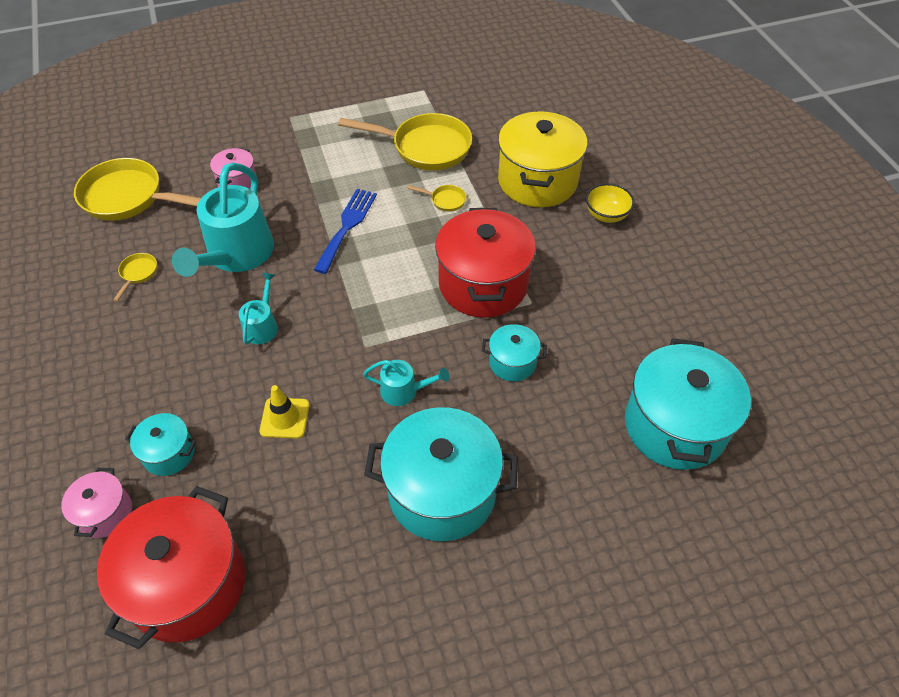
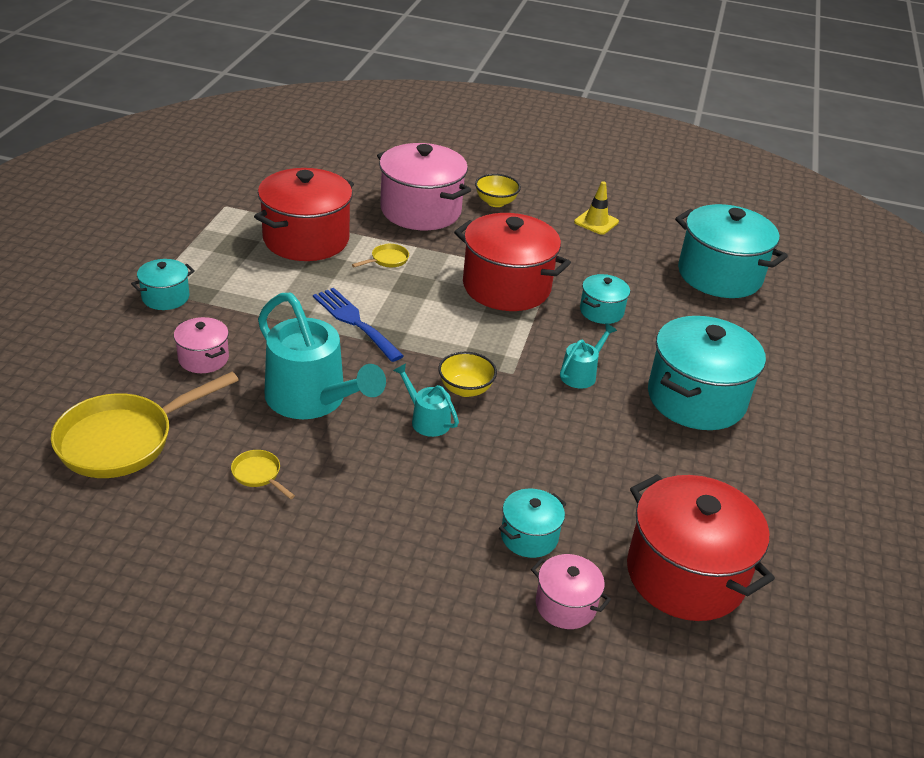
camera: 60 degrees left, 15 degrees down
yellow traffic cone [259,385,310,439] -> yellow traffic cone moved to [574,182,619,235]
yellow pan [338,113,472,171] -> red pot [254,168,354,261]
yellow pot [498,111,588,207] -> pink pot [377,143,471,230]
none -> turquoise pot [131,259,195,310]
none -> yellow bowl [438,352,497,397]

